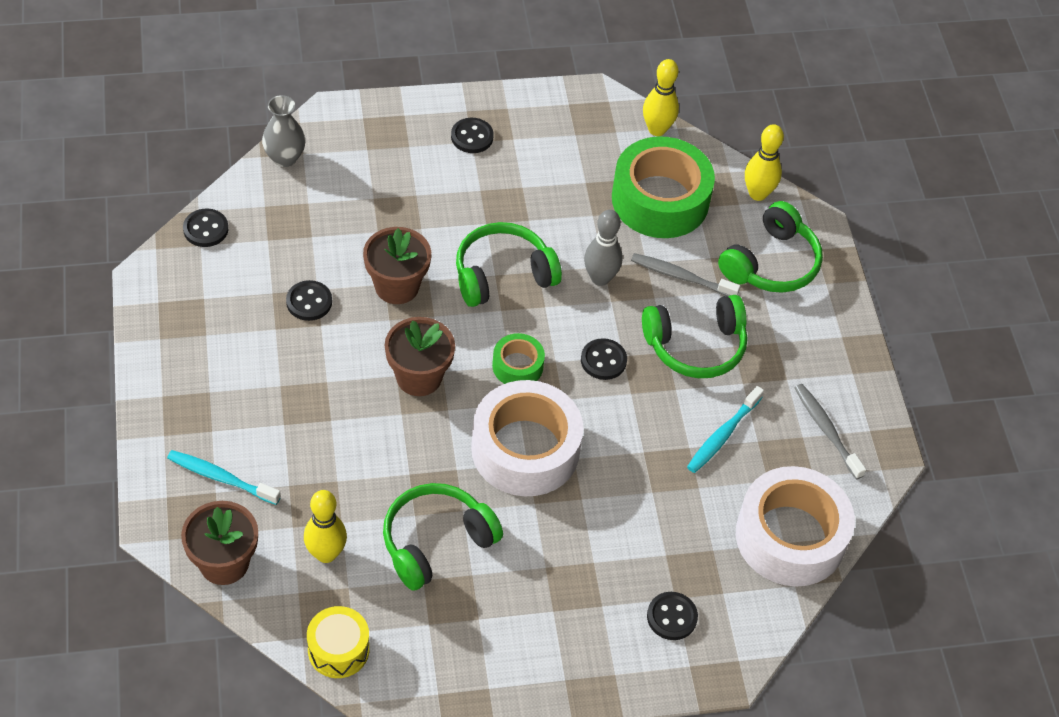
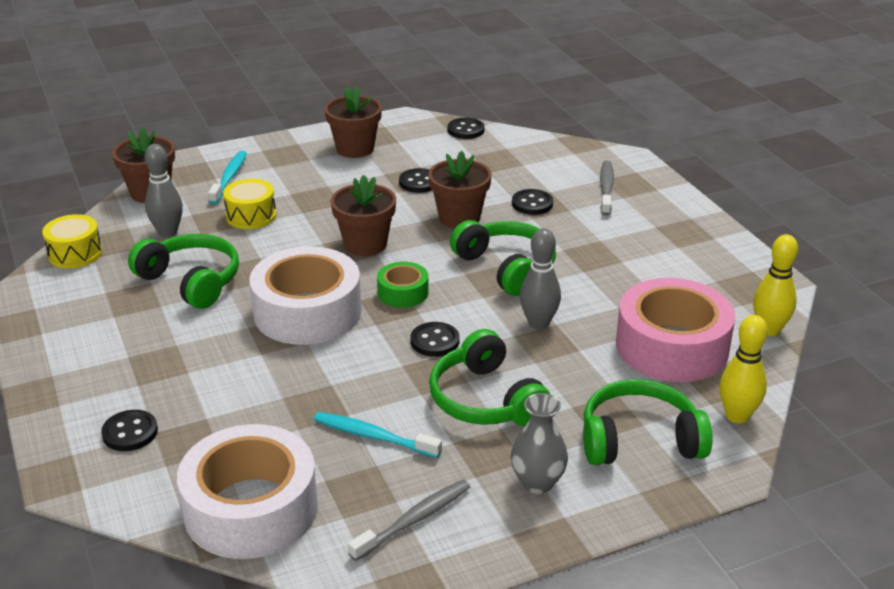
camera: 80 degrees right, 20 degrees down
grey vase [262,95,305,167] -> grey vase moved to [511,393,568,494]
yellow bowling pin [304,490,347,563] -> grey bowling pin [145,144,183,238]
black button [451,118,494,153] -> black button moved to [512,189,553,215]
green tape [612,136,715,238] -> pink tape [616,278,735,382]
grey toothbrush [631,253,741,296] -> grey toothbrush moved to [600,160,614,216]
green headphones [718,201,823,293] -> green headphones turned 150 degrees clockwise [583,379,713,465]
none -> yellow drum [223,179,276,229]
none -> brown flower pot [325,87,382,158]

